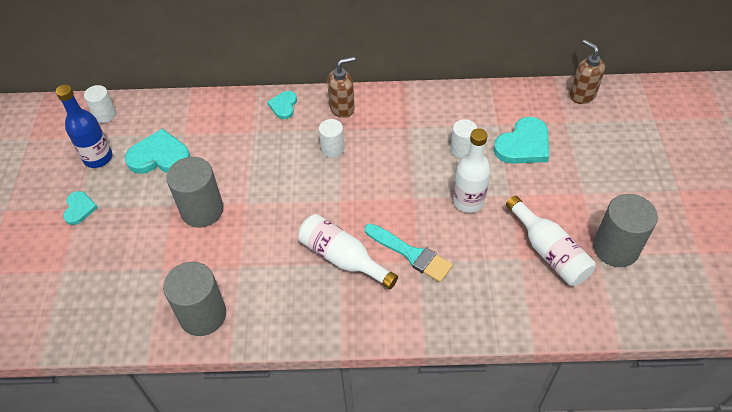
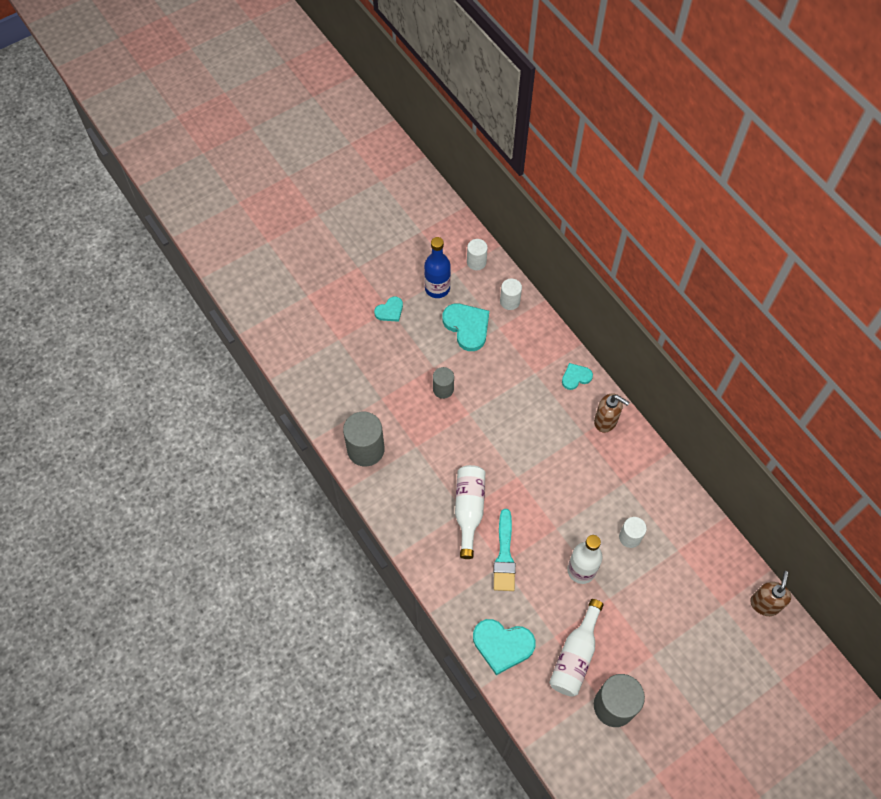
camera: 55 degrees right, 10 degrees up
grey cylinder [167,157,224,227] -> grey cylinder [433,367,454,399], size x0.58
white cylinder [319,119,344,158] -> white cylinder moved to [500,278,522,310]
turquoise heart [494,117,549,164] -> turquoise heart moved to [473,619,536,675]

